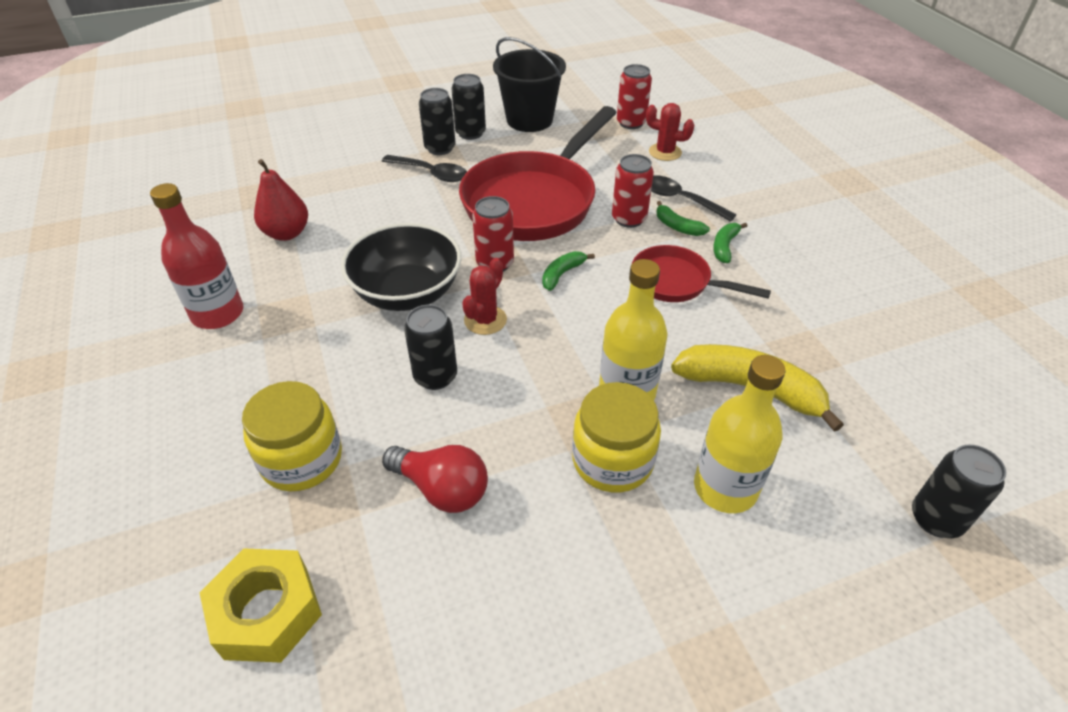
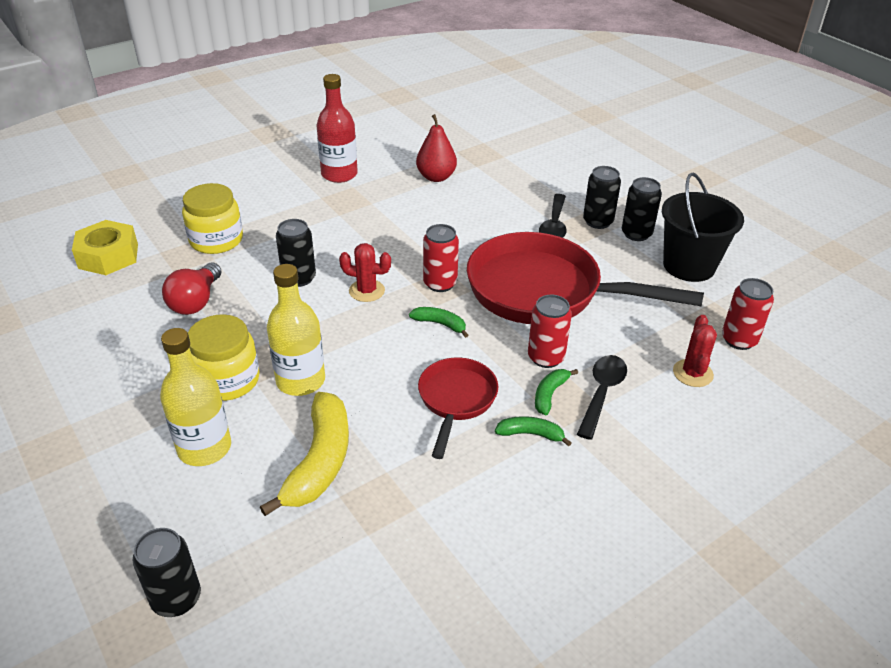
camera: 75 degrees right, 5 degrees down
black bowl [341,223,461,311] -> none

